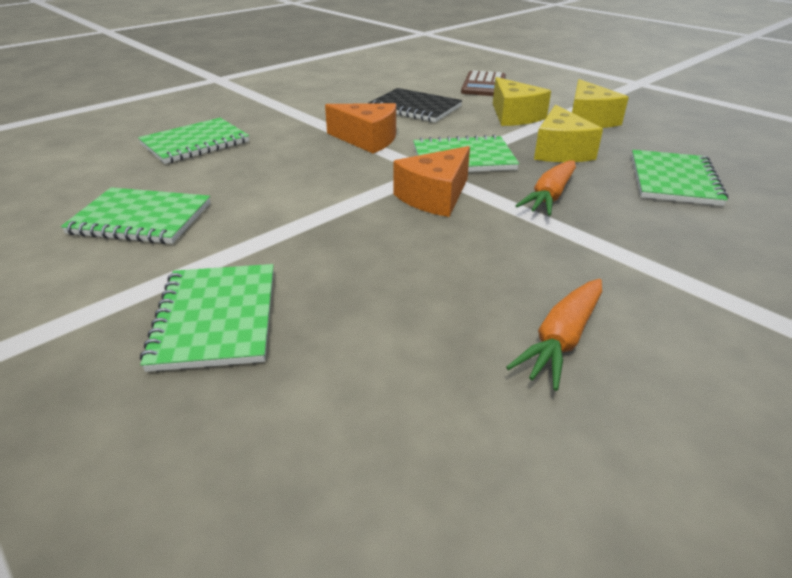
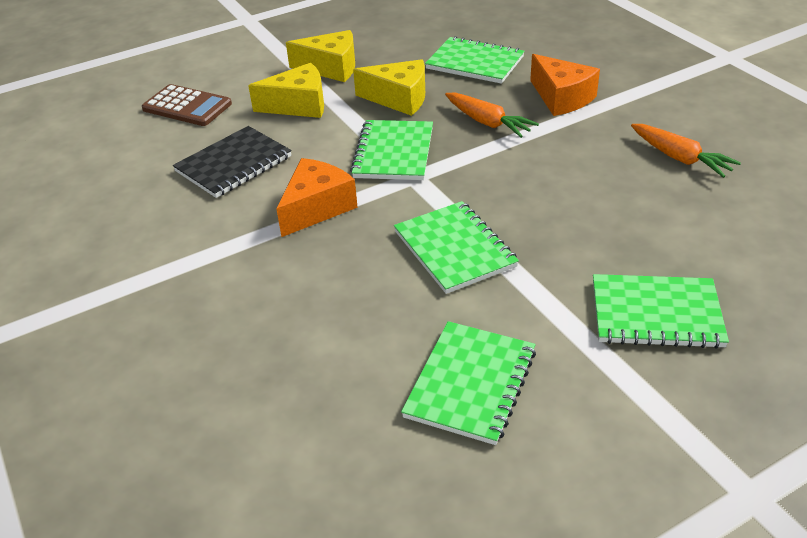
camera: 75 degrees left, 5 degrees up
green notebook [138,118,249,164] -> green notebook moved to [394,201,519,294]
orange cheese [393,146,470,217] -> orange cheese moved to [530,54,600,116]

